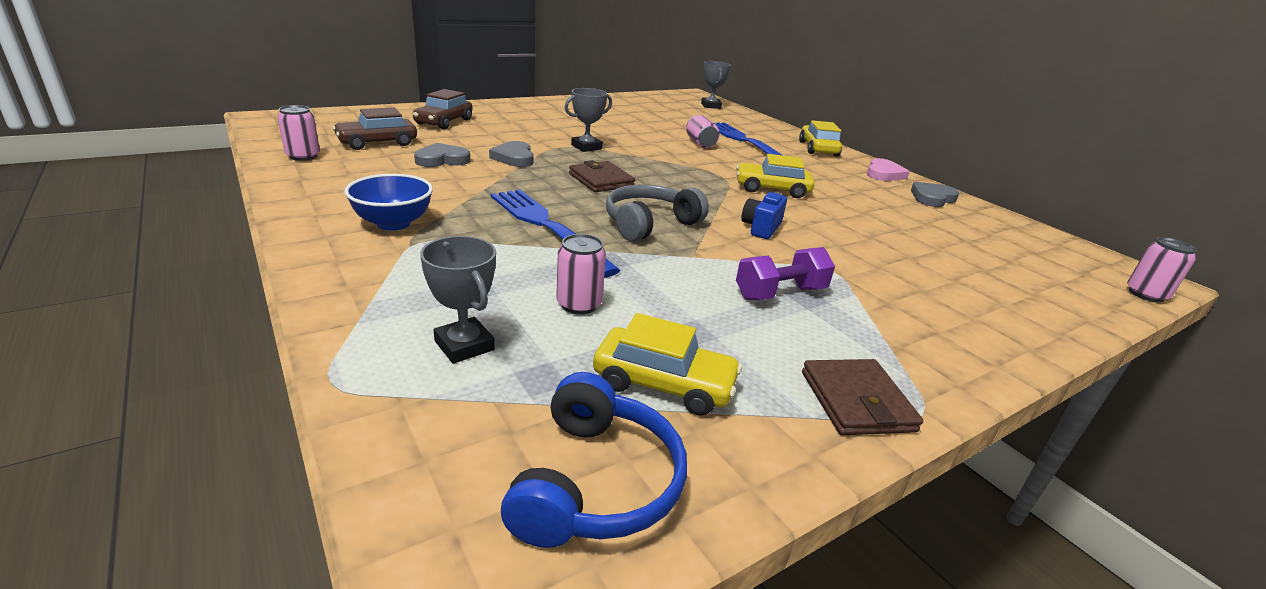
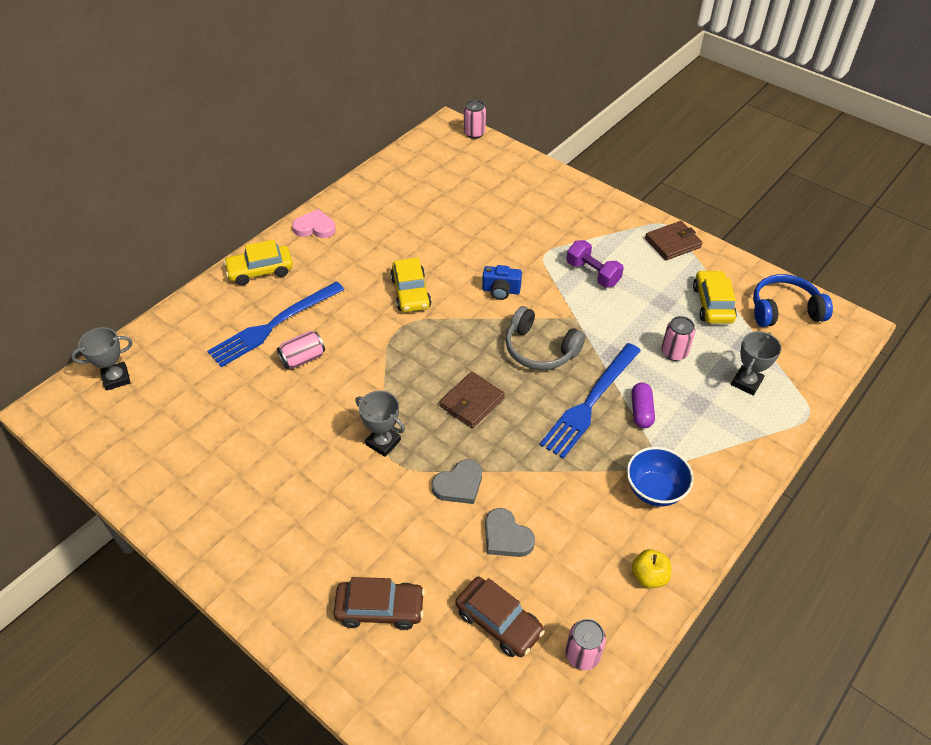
camera: 105 degrees left, 20 degrees up
grey heart [911,182,959,207] -> none
none -> purple capsule [632,382,655,428]
none -> yellow apple [632,549,671,588]

